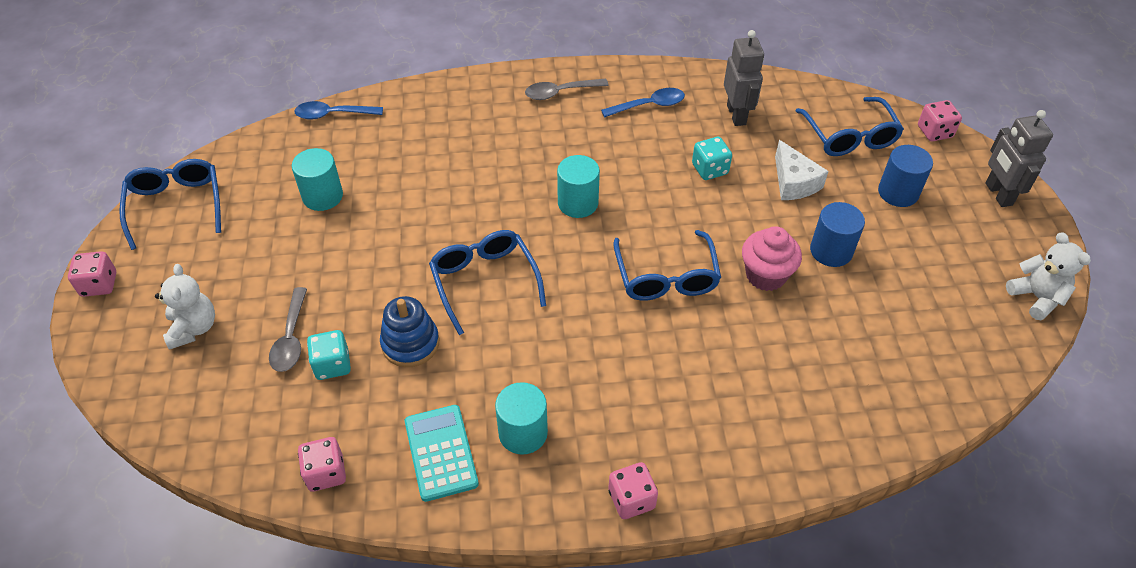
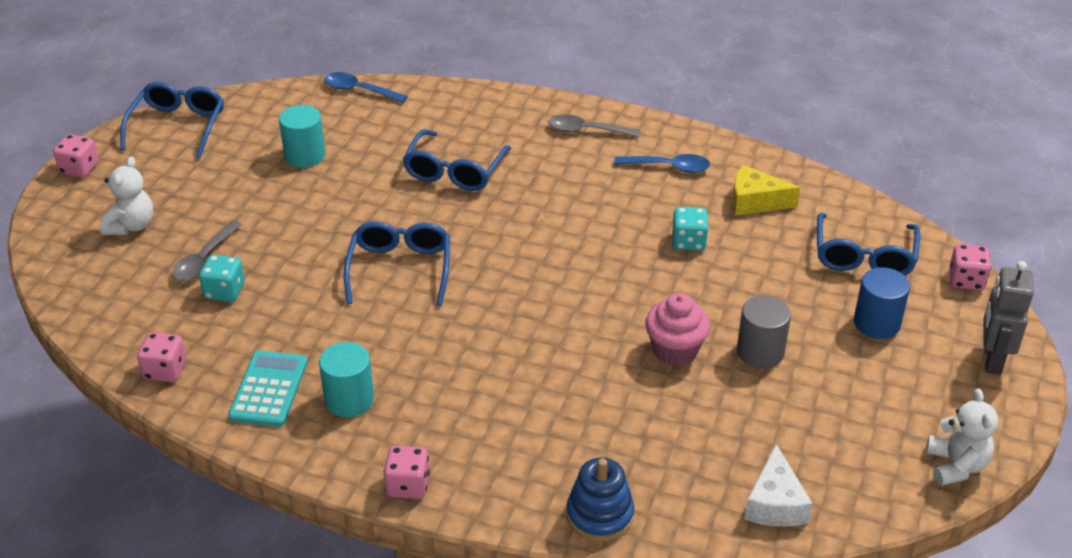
camera: 25 degrees right, 10 degrees down
blue stacking toy [380,296,439,367] -> blue stacking toy moved to [566,457,634,542]
turquoise cylinder [557,155,600,218] -> none
blue glasses [613,230,721,301] -> blue glasses moved to [403,129,511,191]
grey robot [724,30,764,126] -> yellow cheese [732,165,801,215]
white cheese [775,140,828,200] -> white cheese moved to [744,444,813,527]
blue cylinder [810,202,865,267] -> grey cylinder [737,295,791,368]

